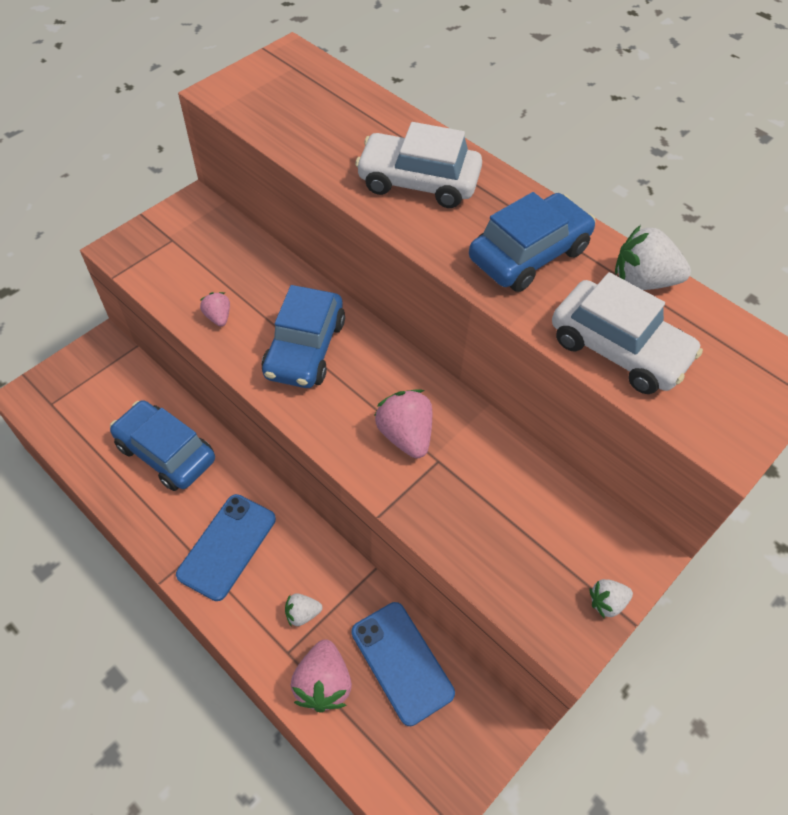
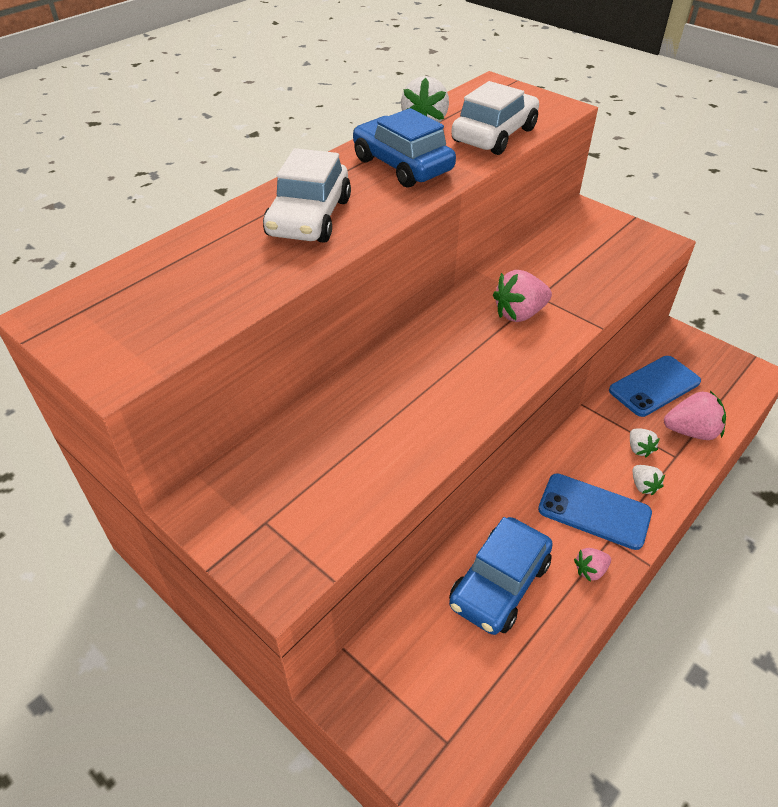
camera: 90 degrees left, 10 degrees down
pink strawberry [200,292,230,327] -> pink strawberry moved to [574,548,611,582]
blue car [262,285,345,388] -> none
white strawberry [590,579,633,618] -> white strawberry moved to [633,465,665,495]

